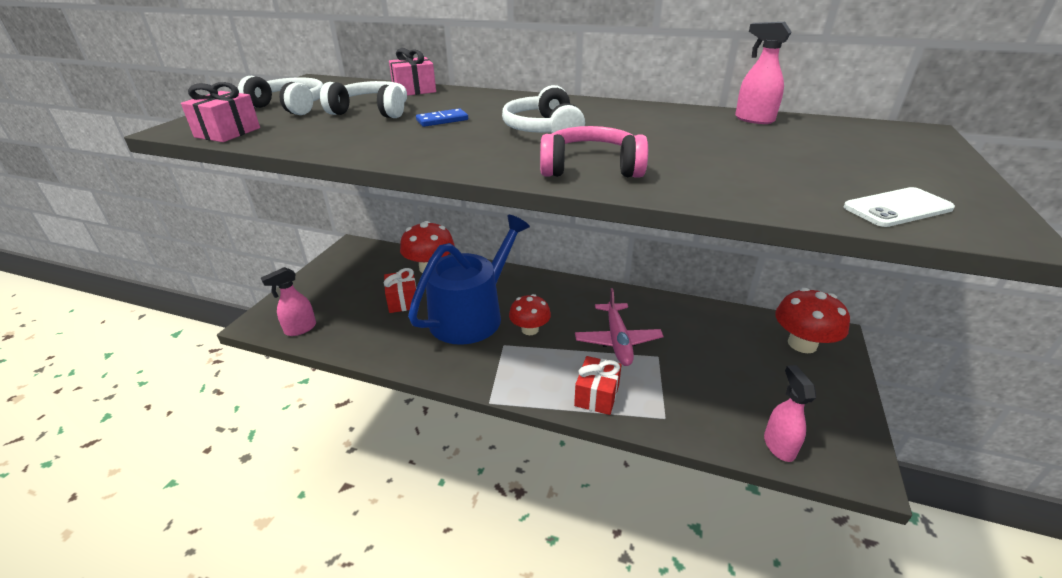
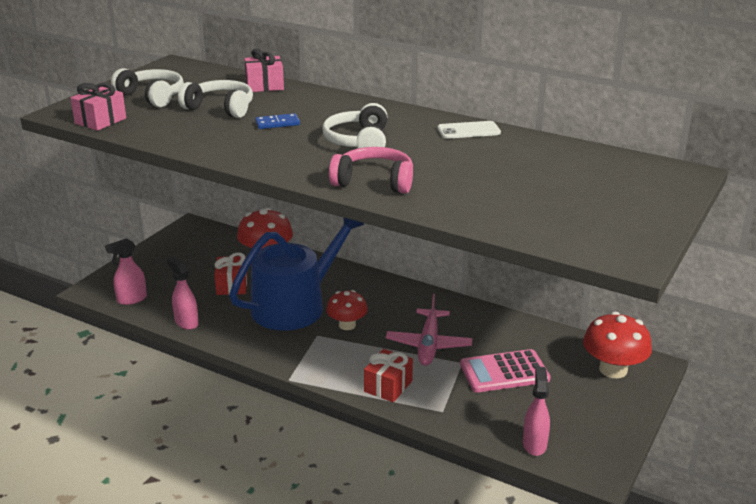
camera: 10 degrees right, 5 degrees down
pink spray bottle [735,22,791,124] -> pink spray bottle moved to [167,257,199,330]
white phone [844,187,955,227] -> white phone moved to [437,121,501,139]
none -> pink calculator [460,349,551,393]

